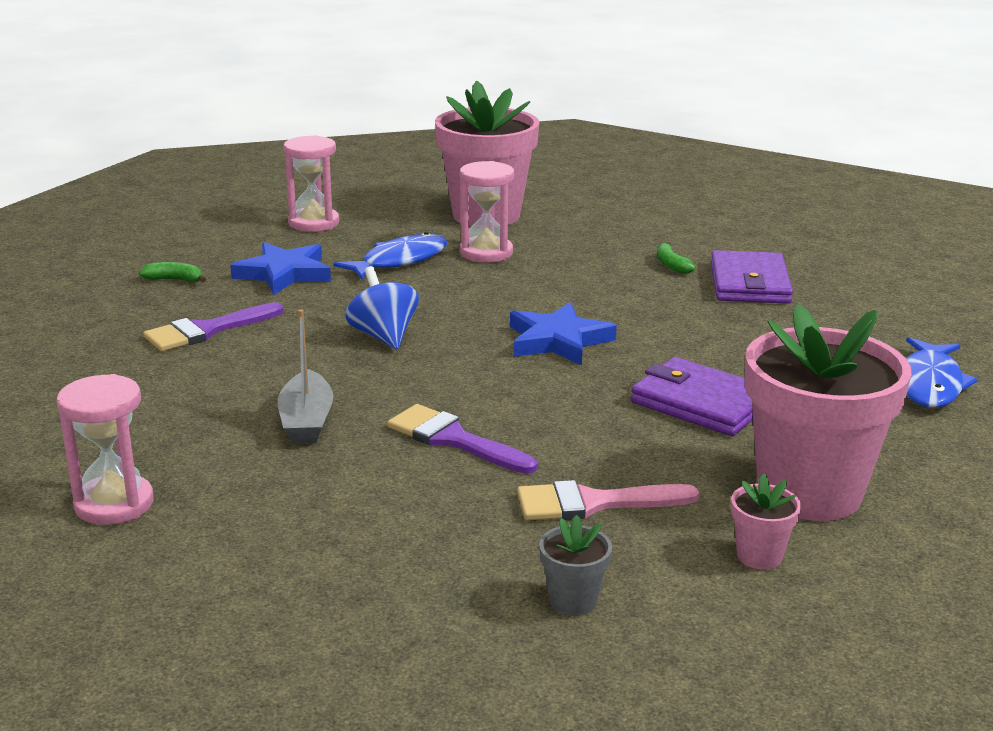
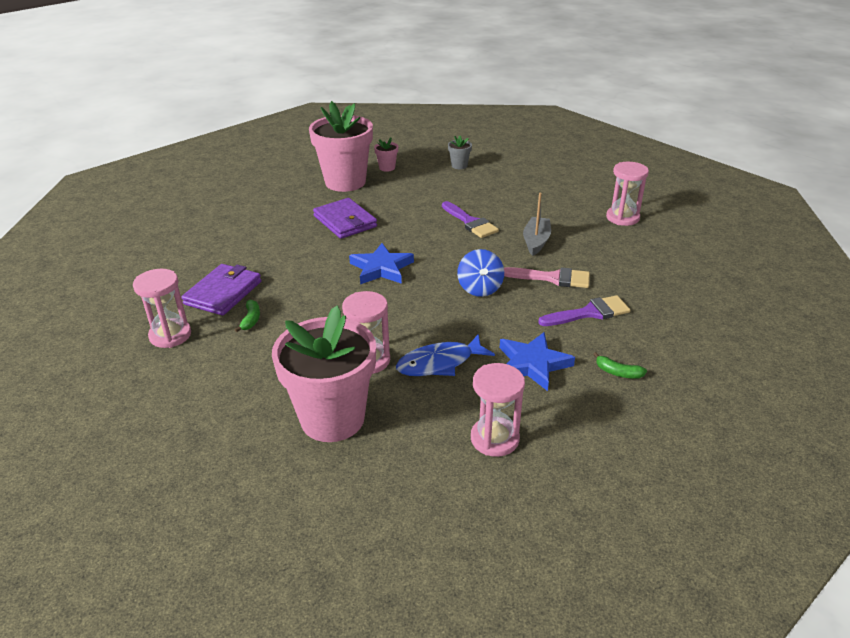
camera: 160 degrees left, 10 degrees up
pink brush [517,480,699,520] -> pink brush moved to [504,267,590,288]
blue fish [906,337,978,408] -> none
none -> pink hourglass [133,269,191,348]

